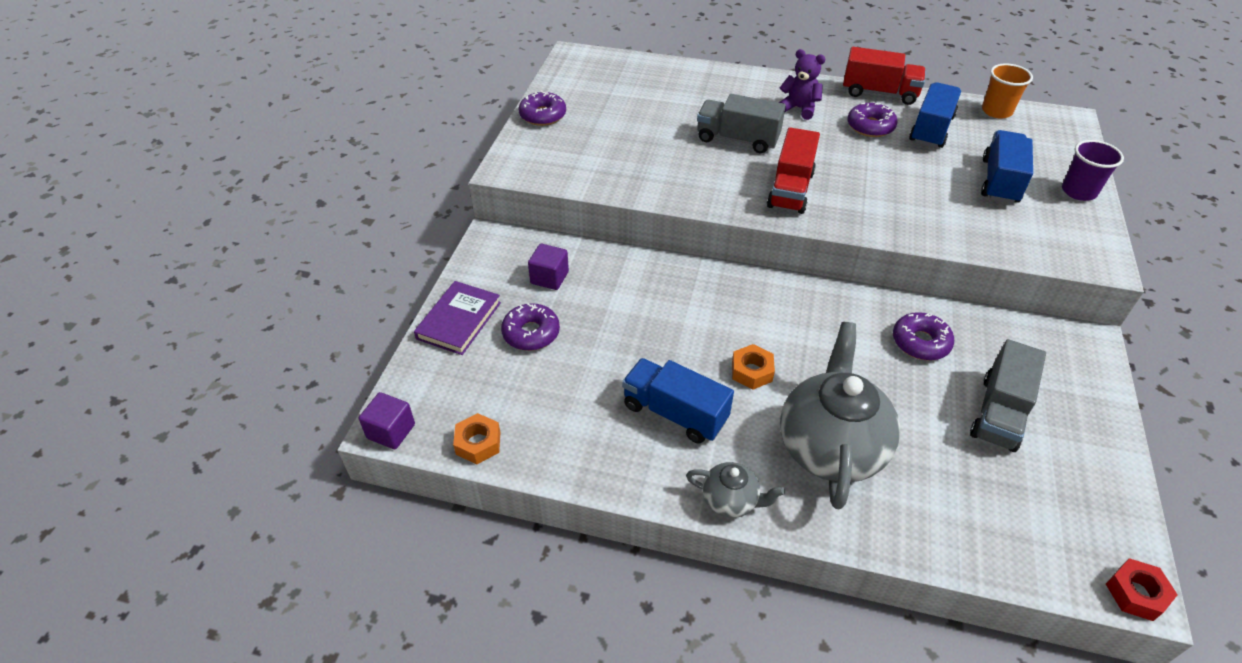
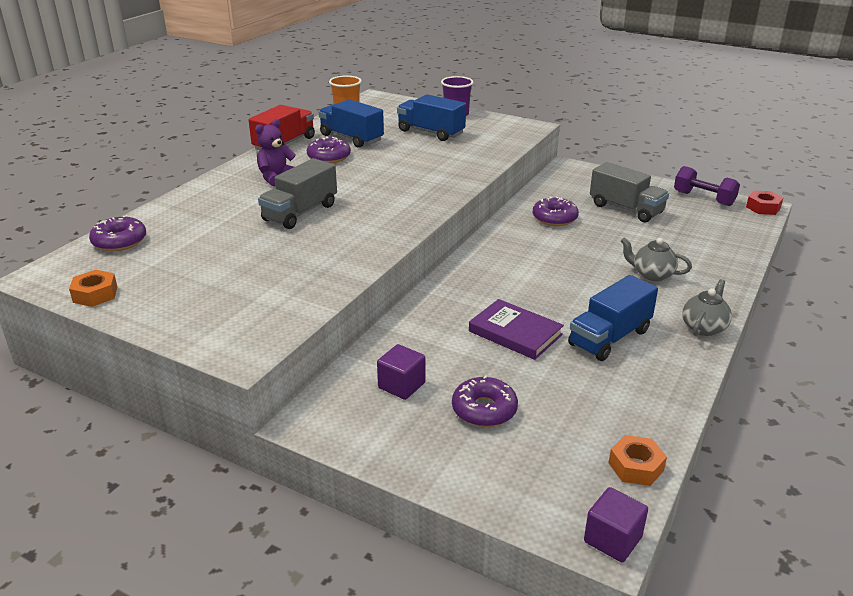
camera: 75 degrees left, 15 degrees down
purple book [414,281,501,355] -> purple book moved to [469,299,564,360]
purple donut [519,91,566,126] -> purple donut moved to [89,215,146,251]
orange nut [732,344,775,390] -> orange nut moved to [69,270,117,307]
red truck [767,127,820,214] -> none
grey teapot [780,322,900,509] -> grey teapot [621,237,692,281], size x0.48
none -> purple dumbbell [674,166,740,206]

